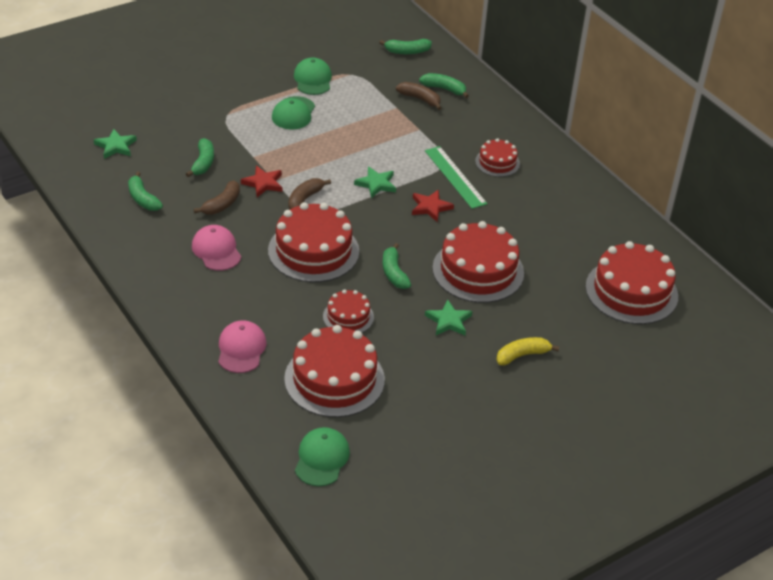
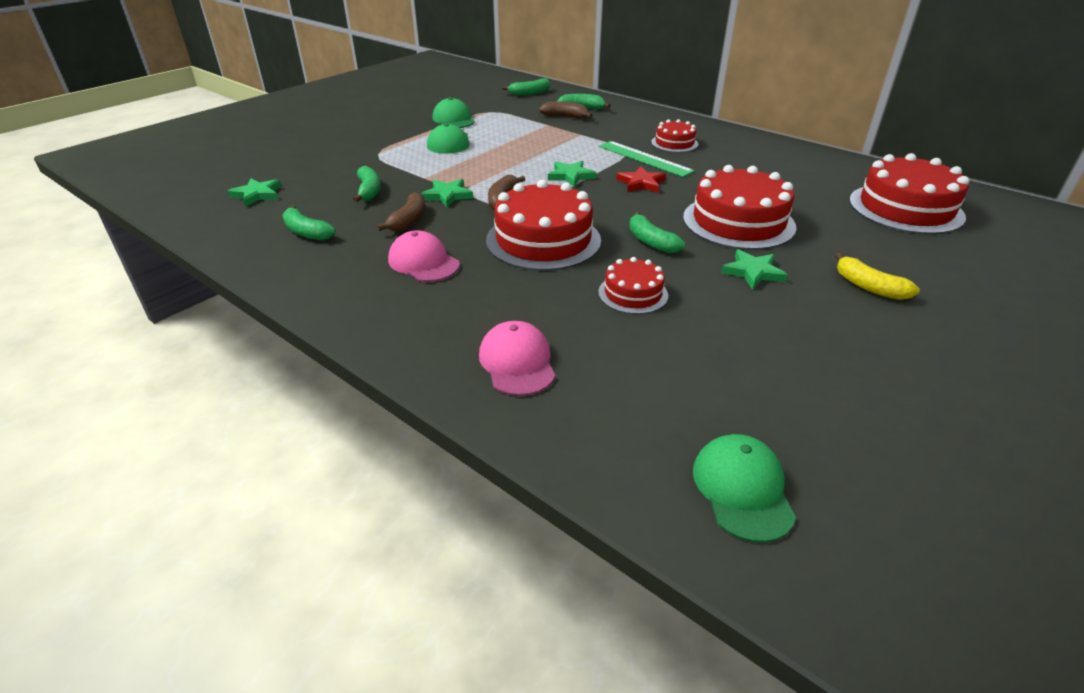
camera: 15 degrees left, 5 degrees down
red star [241,166,282,197] -> green star [421,179,473,207]
red cake [284,325,385,417] -> none
yellow banana [496,337,559,365] -> yellow banana turned 90 degrees counterclockwise [835,253,920,300]

